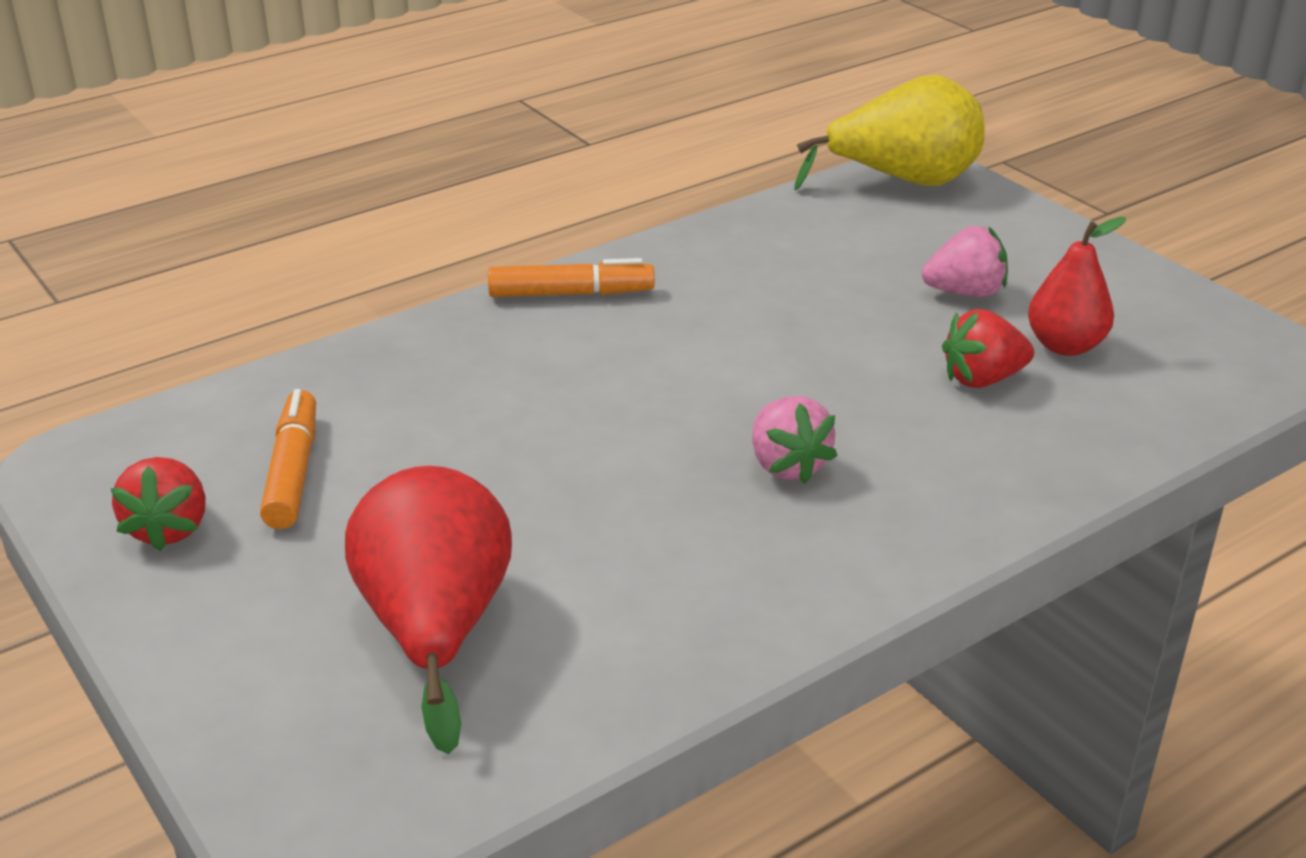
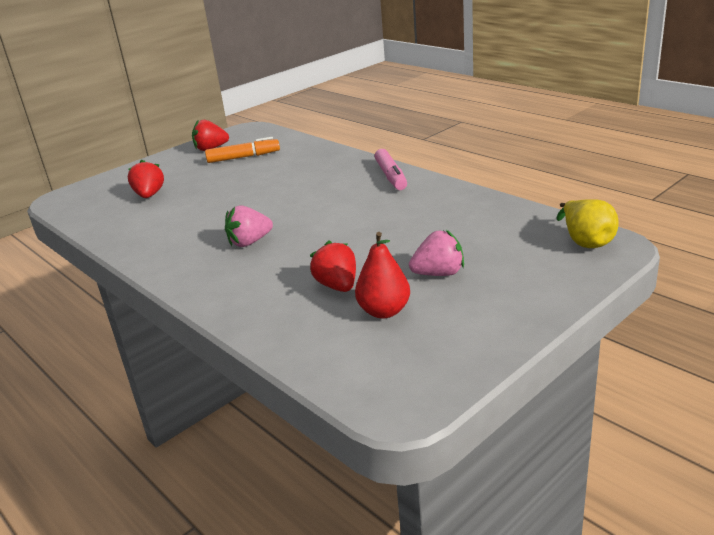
camera: 85 degrees right, 5 degrees down
red pear [345,466,512,754] -> red strawberry [128,159,164,198]
orange marker [488,258,655,297] -> pink marker [374,149,407,190]
yellow pear [794,75,985,190] -> yellow pear [557,199,619,248], size x0.64
pink strawberry [922,226,1008,297] -> pink strawberry turned 90 degrees counterclockwise [409,230,464,276]

